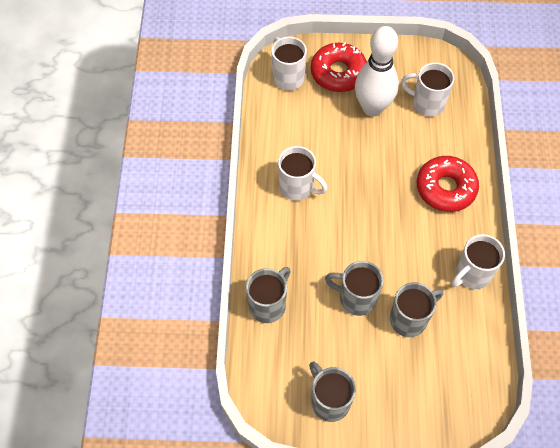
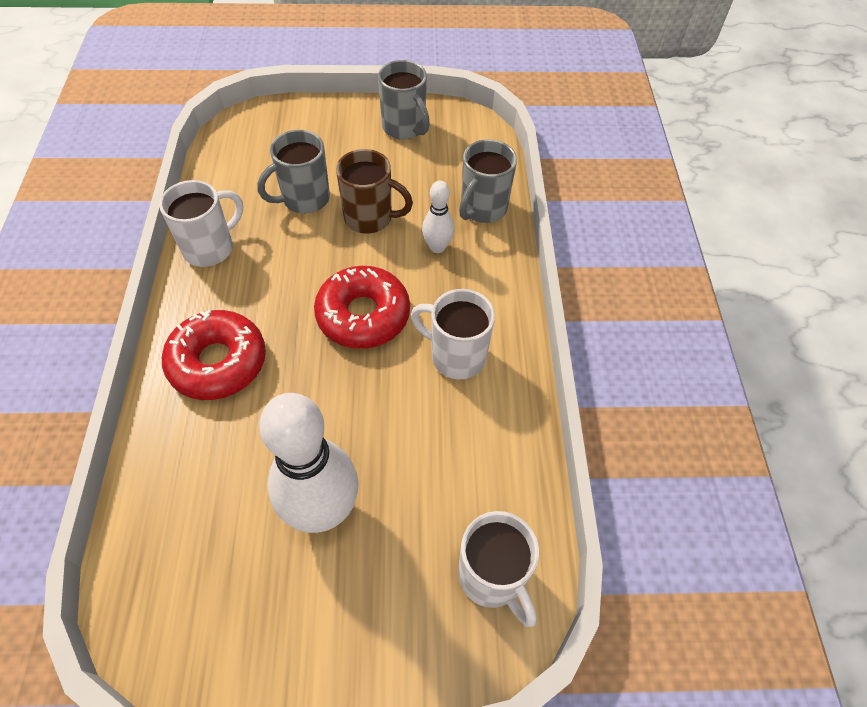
camera: 175 degrees right, 5 degrees down
red donut [311,42,367,92] -> red donut moved to [314,266,410,349]
grey mug [325,261,384,316] -> brown mug [336,149,413,234]
white mug [401,62,454,116] -> none
none -> white bowling pin [422,181,454,253]

